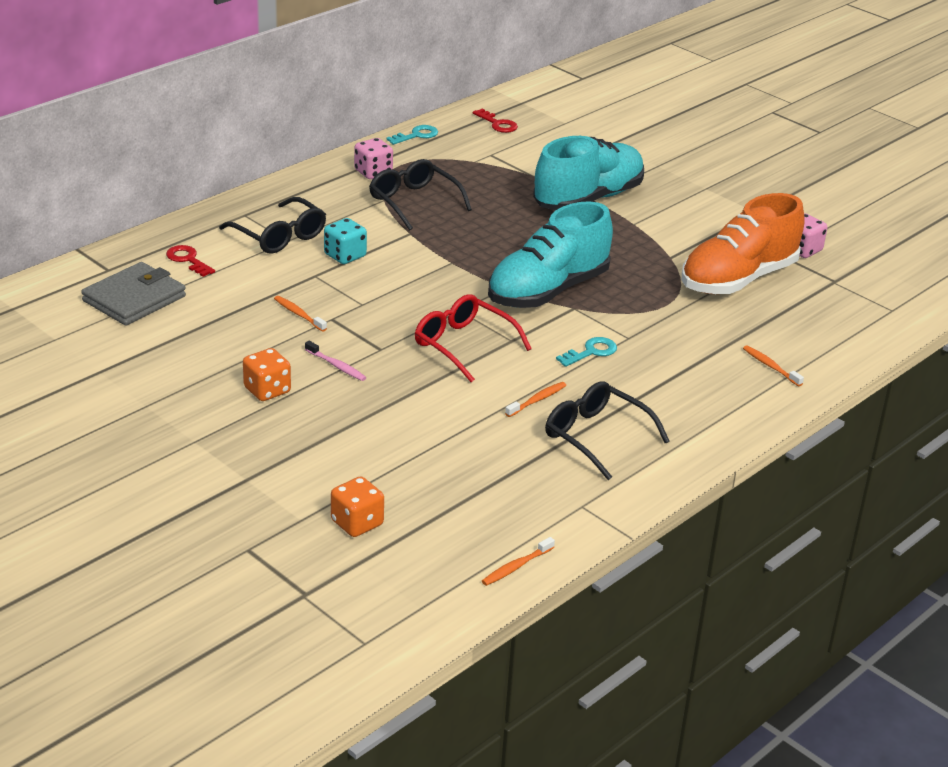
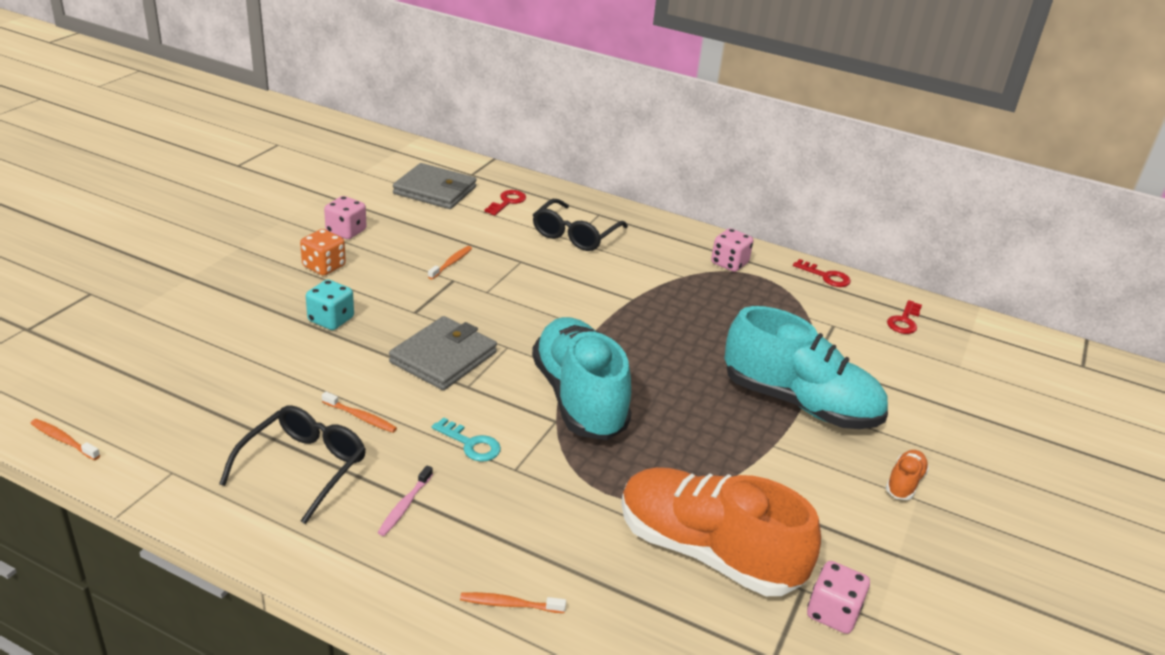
camera: 70 degrees right, 0 degrees up
pink toothbrush [305,341,367,381] -> pink toothbrush moved to [377,465,433,536]
turquoise dice [324,218,367,264] -> turquoise dice moved to [306,279,354,330]
orange dice [331,476,384,537] -> none
black glasses [369,159,472,231] -> none
turquoise key [386,125,438,145] -> red key [793,259,851,287]
red glasses [415,294,532,382] -> grey wallet [389,316,497,390]
turquoise shoe [488,201,613,308] -> turquoise shoe turned 45 degrees clockwise [532,317,632,440]
orange toothbrush [743,345,804,386] -> orange toothbrush turned 120 degrees counterclockwise [460,592,566,613]
none -> pink dice [324,196,366,239]
none -> orange shoe [886,450,929,500]

